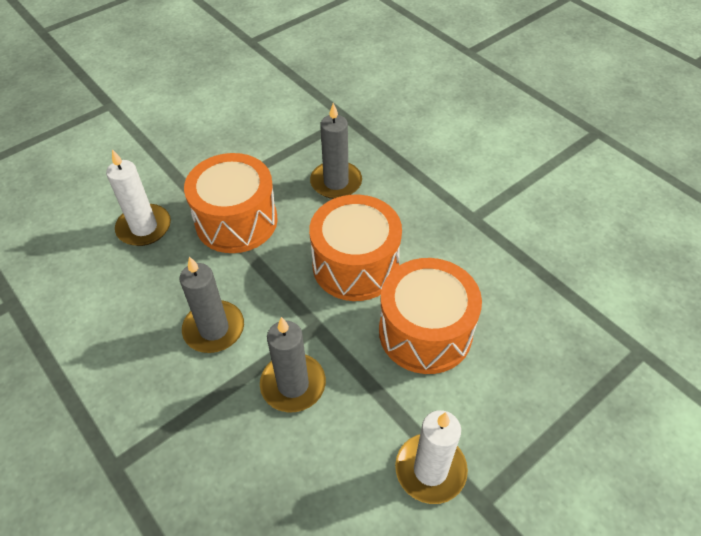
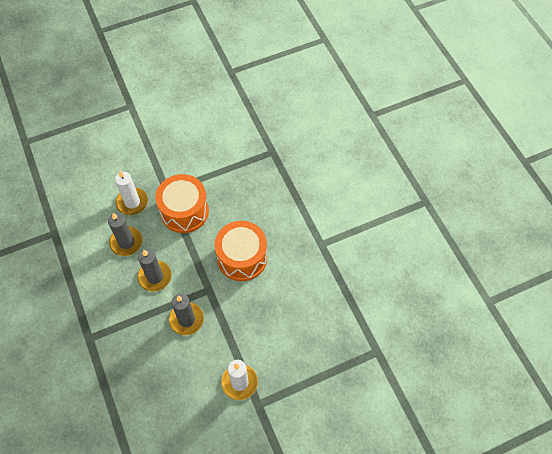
camera: 15 degrees right, 10 degrees up
grey candle [310,103,362,199] -> grey candle moved to [108,213,142,256]
orange drum [379,258,482,374] -> none

